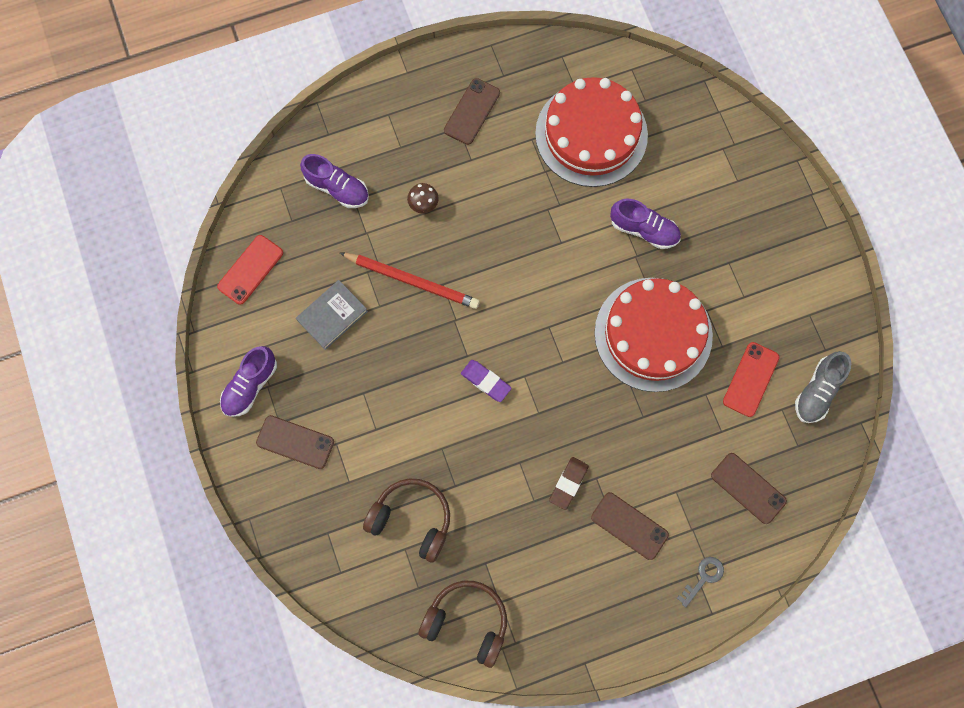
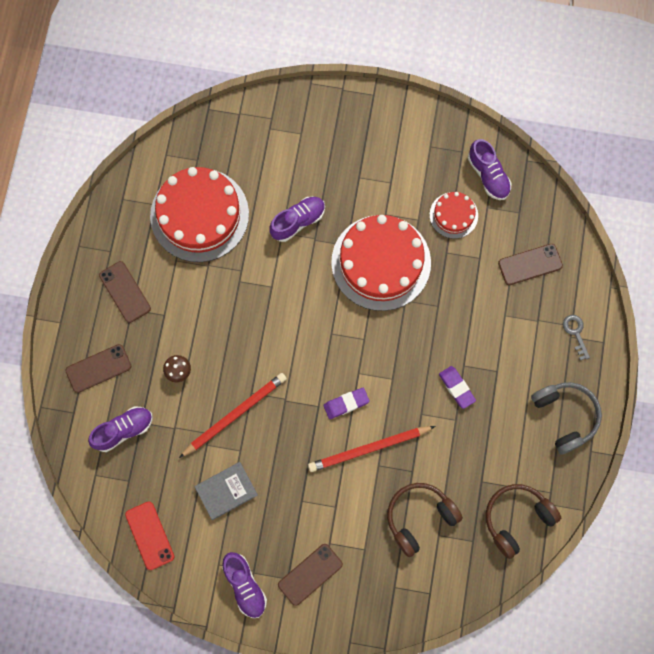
camera: 60 degrees left, 0 degrees up
grey book [296,280,368,350] -> grey book turned 75 degrees clockwise [195,462,258,520]
brown eraser [549,457,589,510] -> purple eraser [439,366,476,409]
brown phone [591,492,669,560] -> brown phone moved to [65,344,131,393]
red phone [723,342,780,417] -> red cake [429,192,478,239]
grey shoe [795,351,851,423] -> purple shoe [468,139,511,200]
none -> red pencil [308,426,436,472]
none -> grey headphones [531,382,602,455]

